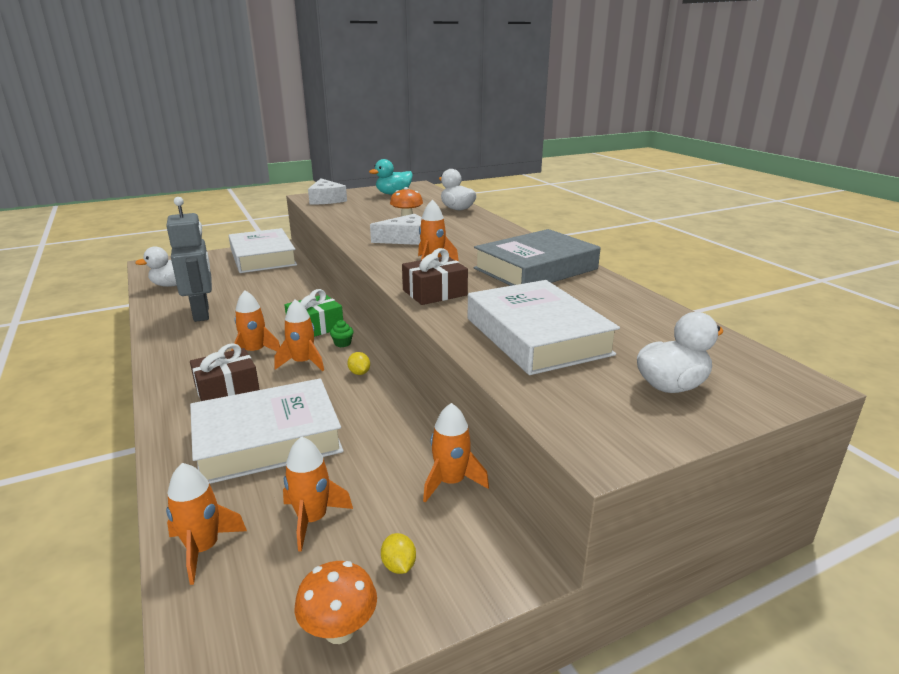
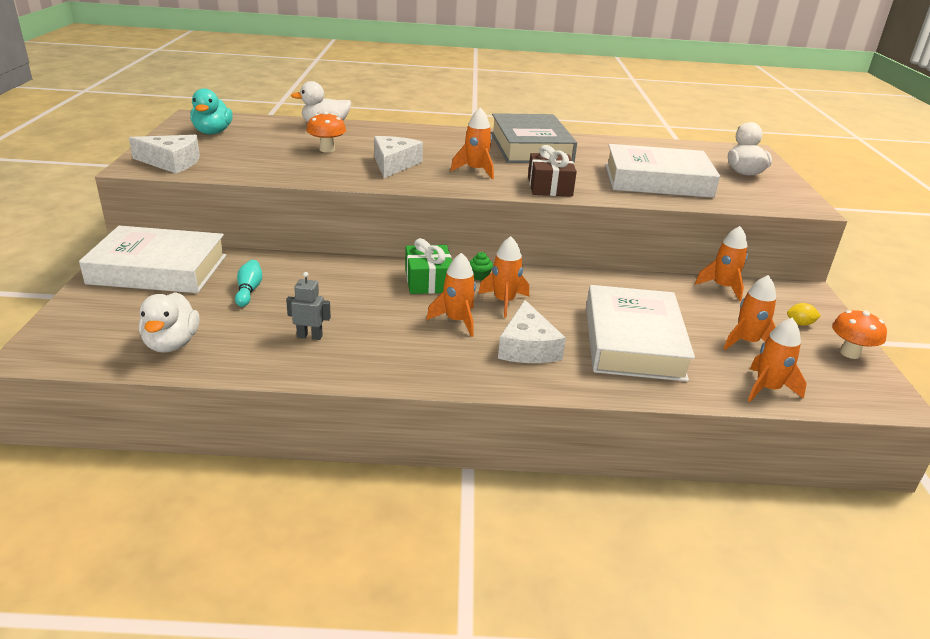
camera: 65 degrees left, 5 degrees up
grey robot [166,197,212,322] -> grey robot [286,272,331,340], size x0.46
brown gift [190,343,260,401] -> white cheese [498,300,566,363]
yellow lemon [347,352,370,375] -> none
none -> turquoise bowling pin [235,260,262,307]

